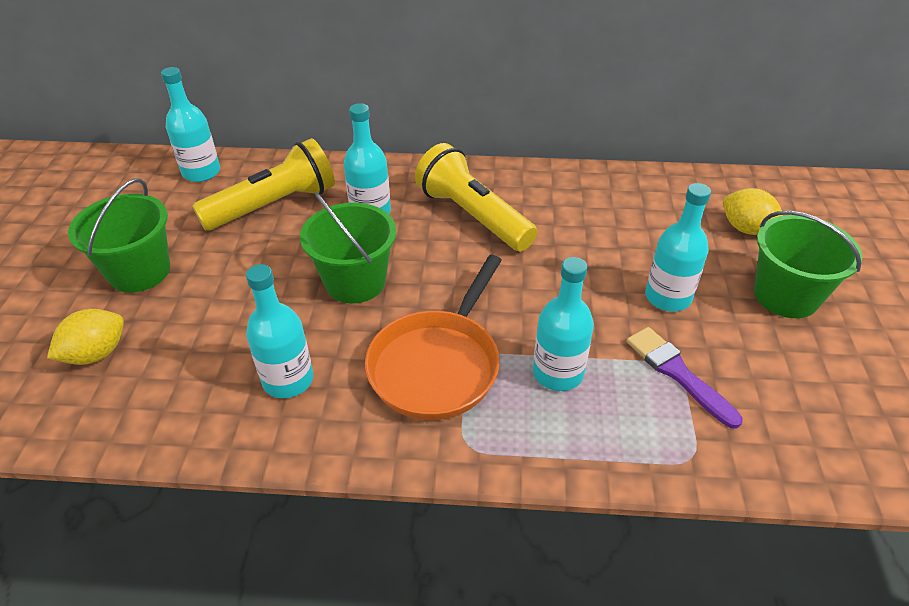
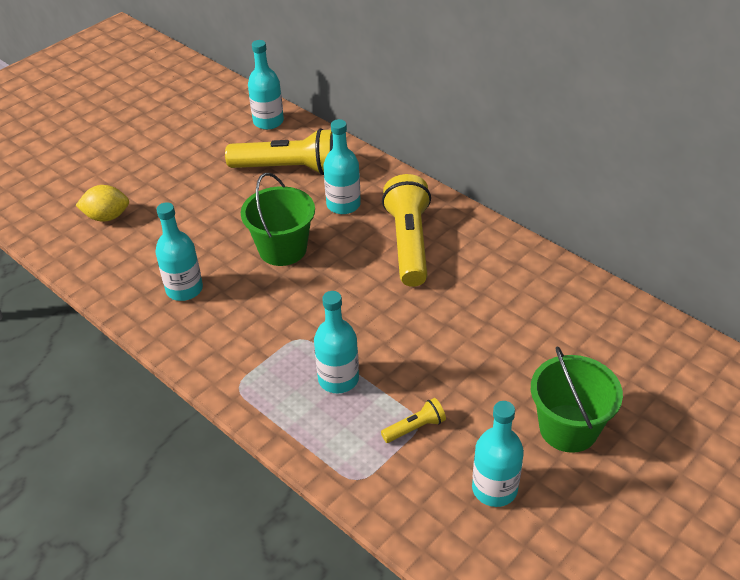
camera: 40 degrees right, 0 degrees up
green bucket [68,178,170,293] -> none
orange pan [365,255,502,420] -> none
purple brush [627,327,742,429] -> yellow flashlight [381,398,446,443]
turquoise bottle [645,183,711,312] -> turquoise bottle moved to [472,401,524,507]
yellow lemon [723,188,783,235] -> none

